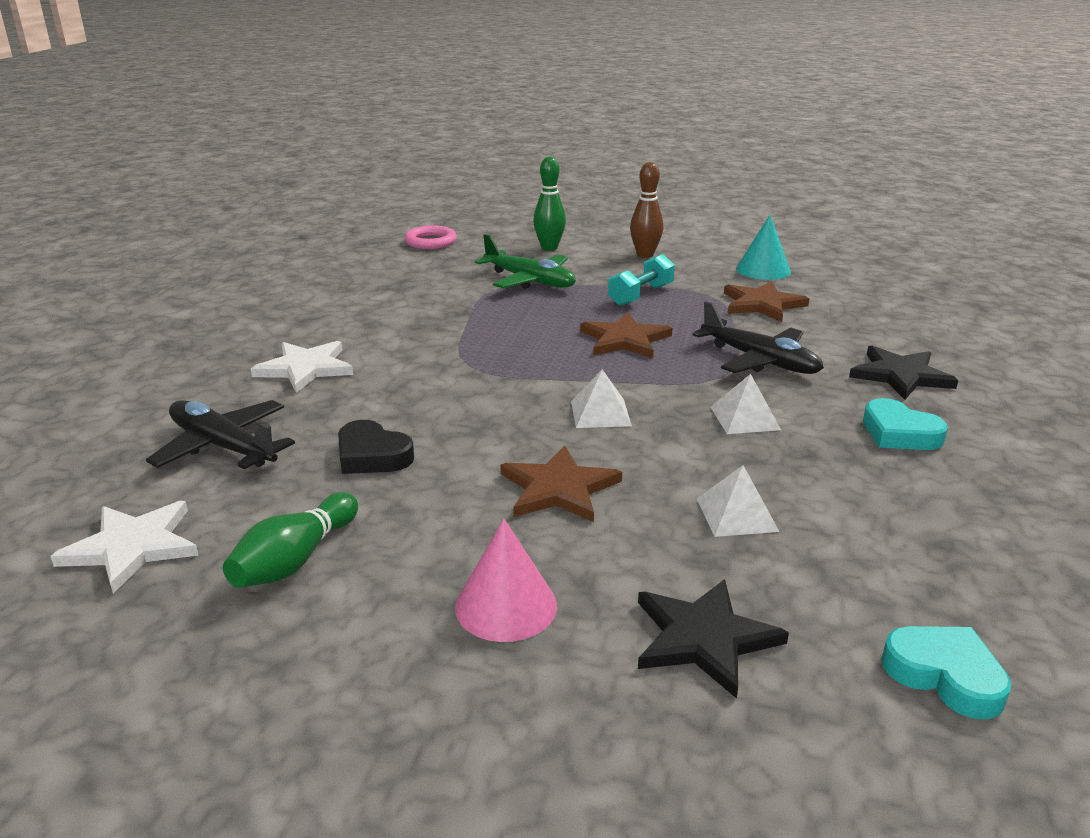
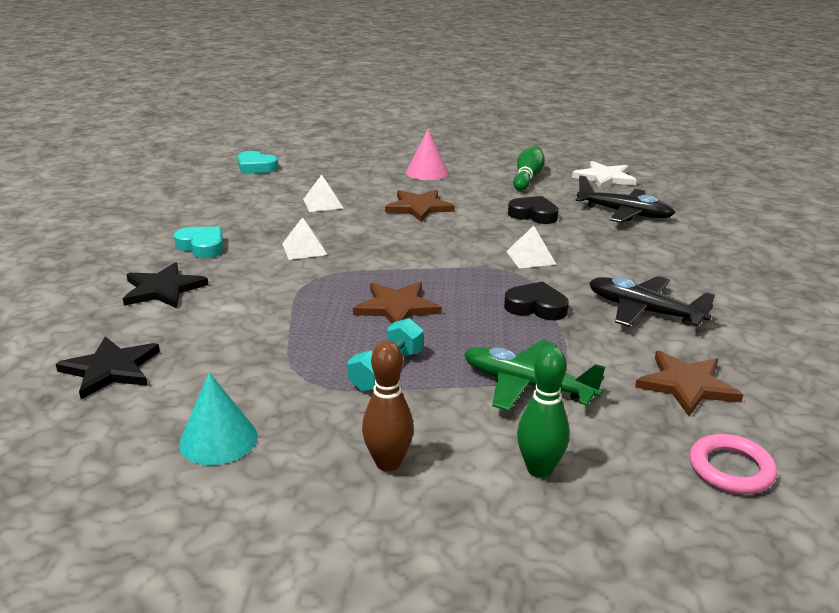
camera: 170 degrees right, 0 degrees up
white star [251,341,354,393] -> none
white pyramid [571,369,632,428] -> white pyramid moved to [506,226,557,268]
black star [638,579,789,699] -> black star moved to [56,336,160,399]
black plane [692,301,824,374] -> black plane moved to [589,276,715,327]
brown star [724,281,809,322] -> brown star moved to [635,351,743,416]
none -> black heart [504,281,569,320]

